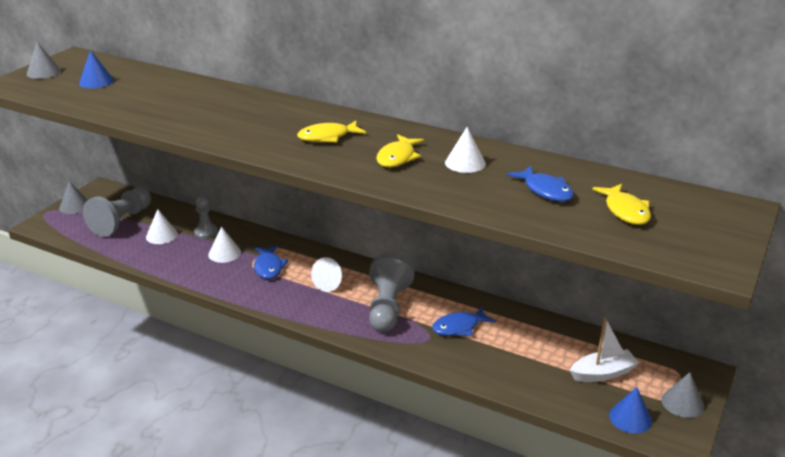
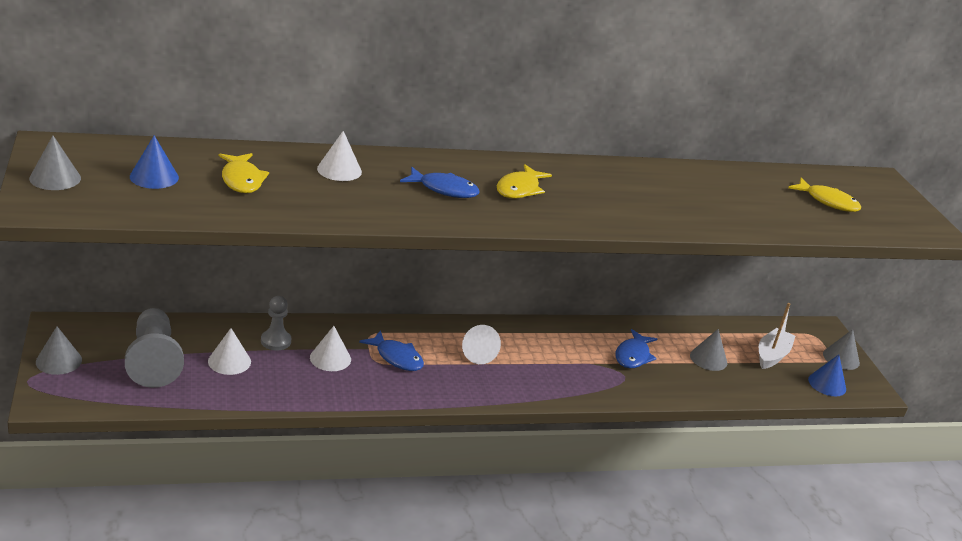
camera: 45 degrees left, 0 degrees up
grey pawn [369,253,415,332] -> none
yellow fish [376,135,424,167] -> yellow fish moved to [218,153,269,193]
white cone [445,127,486,173] -> white cone moved to [317,131,362,181]
blue fish [507,165,574,202] -> blue fish moved to [400,167,480,198]
none -> grey cone [690,329,727,371]

